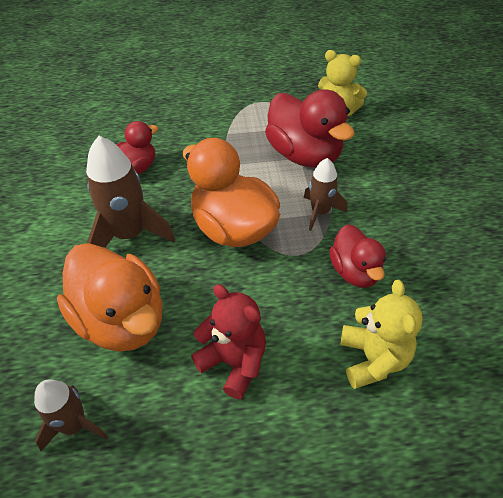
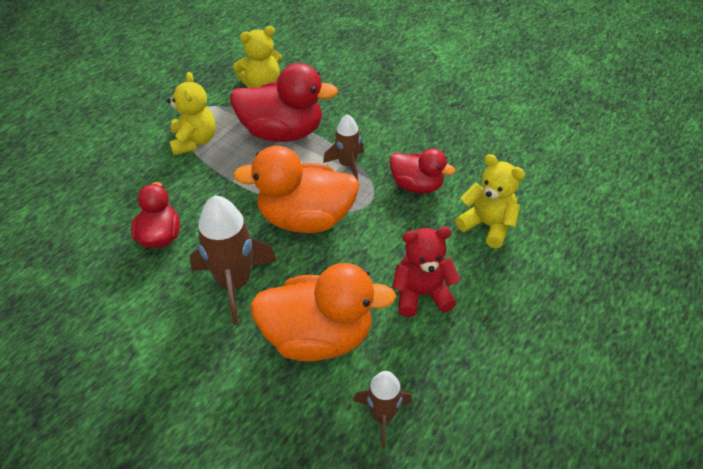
camera: 50 degrees left, 0 degrees up
none -> yellow teddy bear [167,72,216,155]

